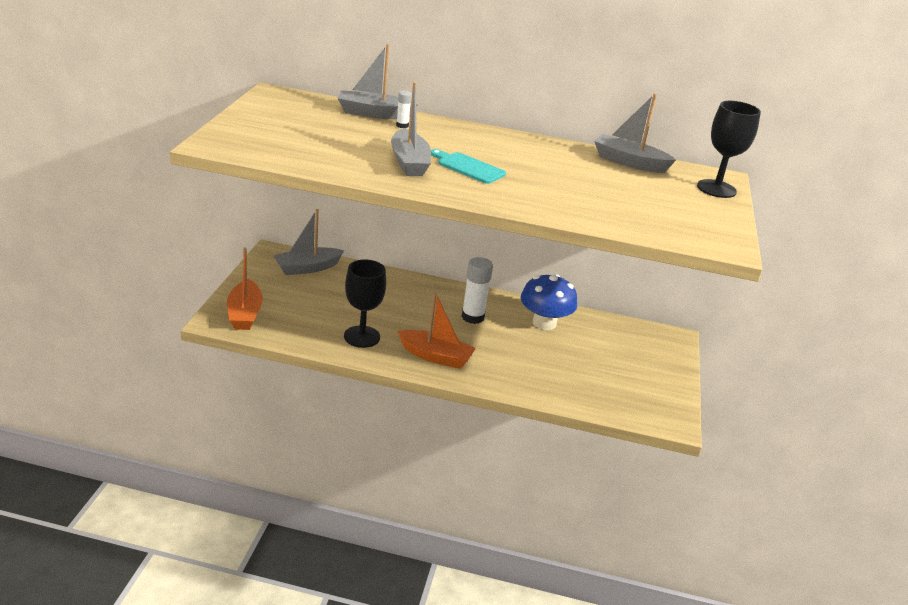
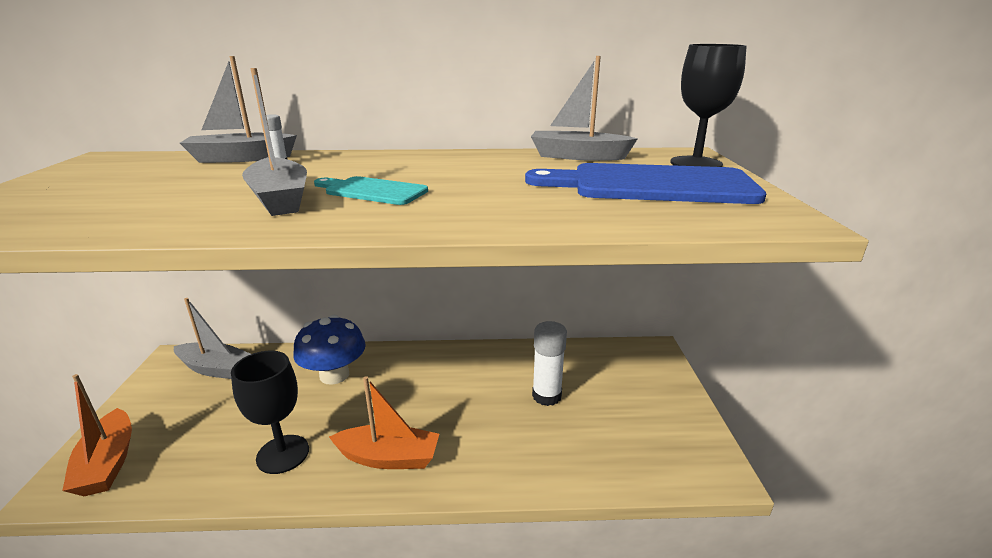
camera: 10 degrees left, 5 degrees down
grey boat [274,209,344,275] -> grey boat turned 120 degrees counterclockwise [174,298,251,379]
white glue stick [461,257,493,324] -> white glue stick moved to [532,321,567,406]
blue mushroom [521,274,577,330] -> blue mushroom moved to [293,315,366,385]
none -> blue cutting board [525,163,766,204]

